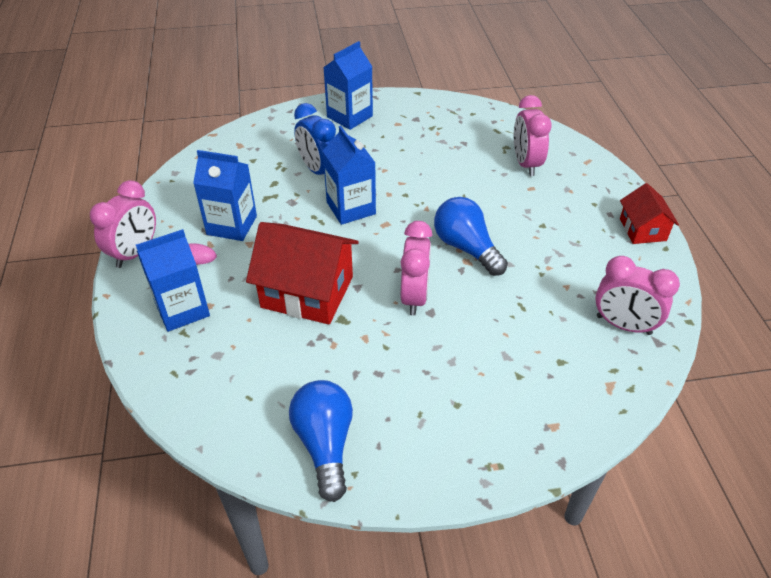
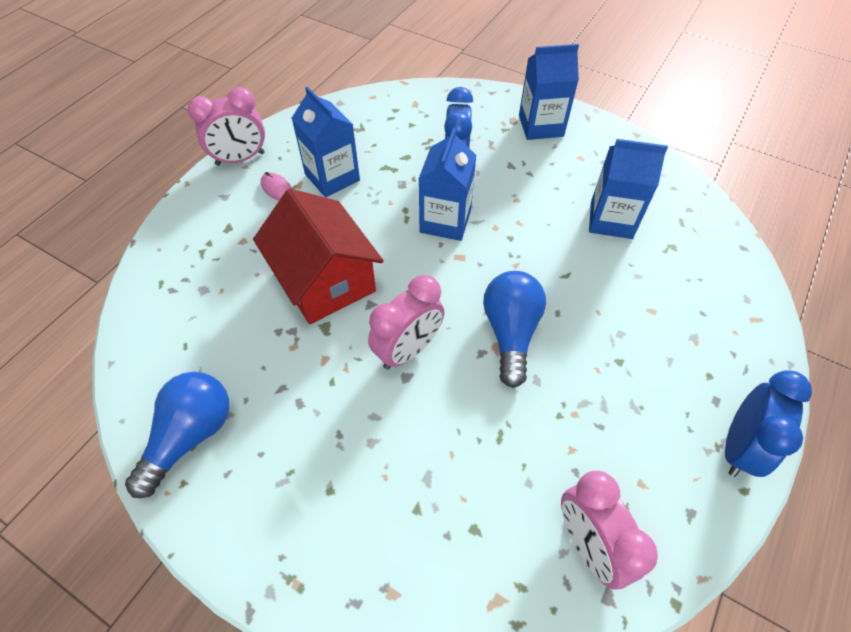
camera: 40 degrees right, 10 degrees up
blue carton [136,229,210,332] -> blue carton moved to [589,139,668,239]
pink clock [514,95,552,176] -> none
red house [620,183,679,244] -> blue clock [725,370,812,477]

